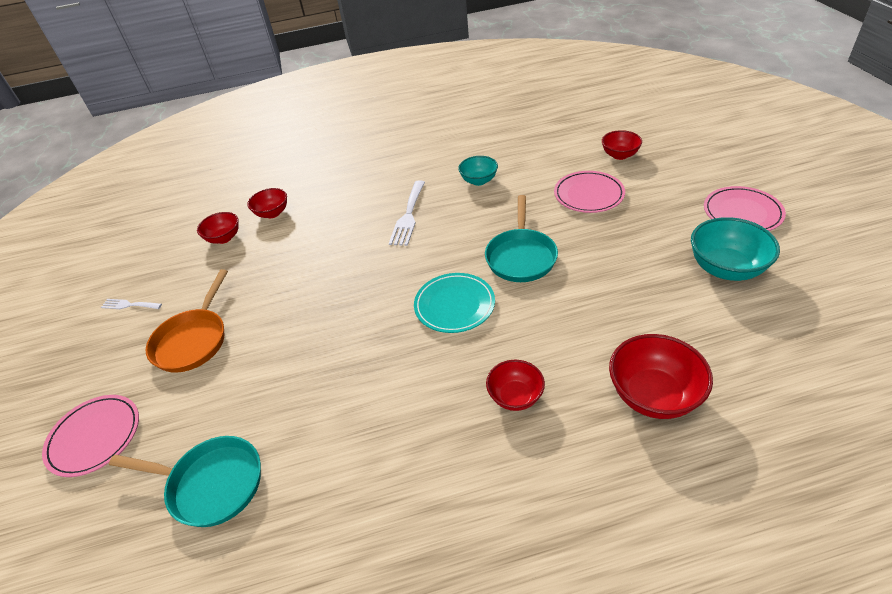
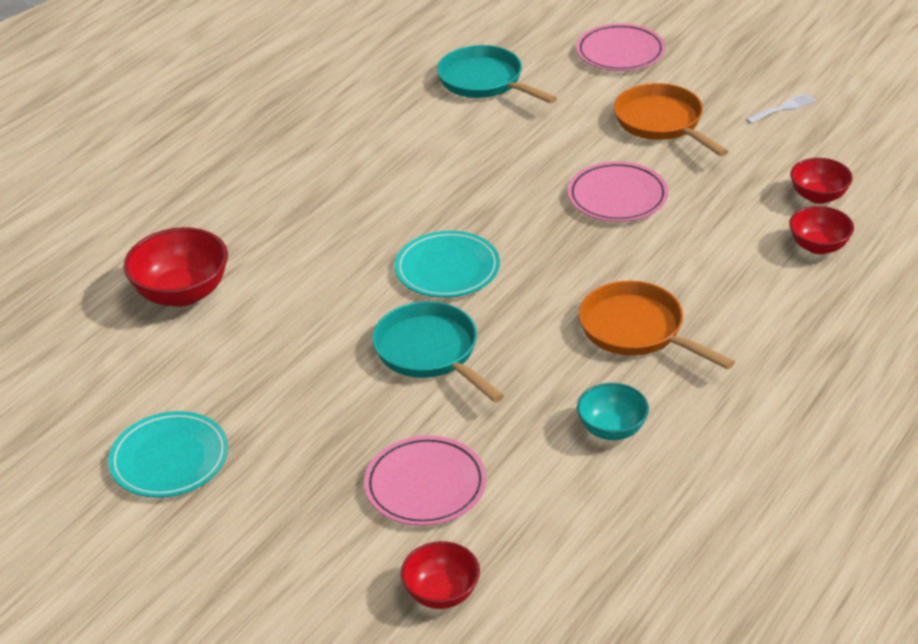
camera: 135 degrees right, 5 degrees down
turquoise pan [109,436,261,527] -> turquoise pan turned 75 degrees clockwise [437,45,557,104]
white fork [389,180,425,246] -> orange pan [579,281,735,370]
red bowl [486,360,545,411] -> none
turquoise bowl [691,217,780,281] -> turquoise plate [108,411,228,498]
pink plate [704,186,786,231] -> pink plate moved to [568,161,668,222]

